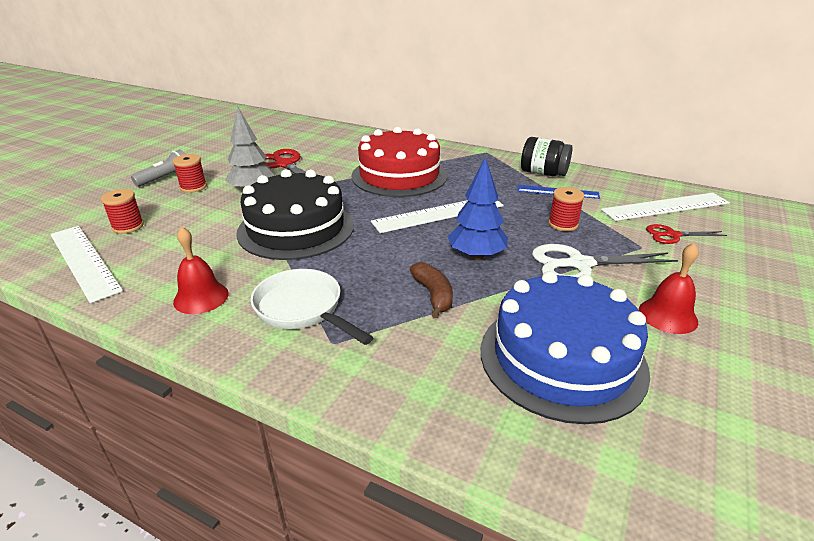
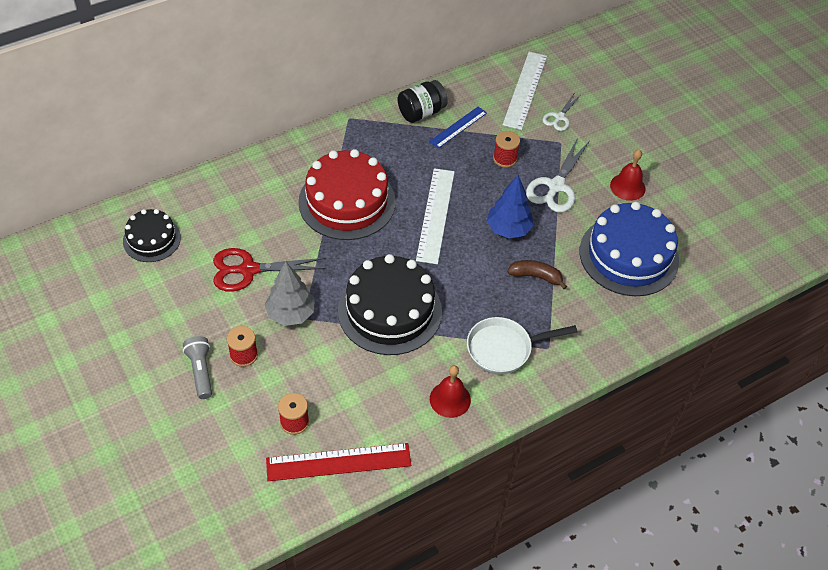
camera: 60 degrees left, 20 degrees up
white ruler [50,226,123,303] -> red ruler [266,443,411,481]
red scissors [646,224,727,244] -> white scissors [543,92,581,131]
none -> black cake [123,209,181,262]

